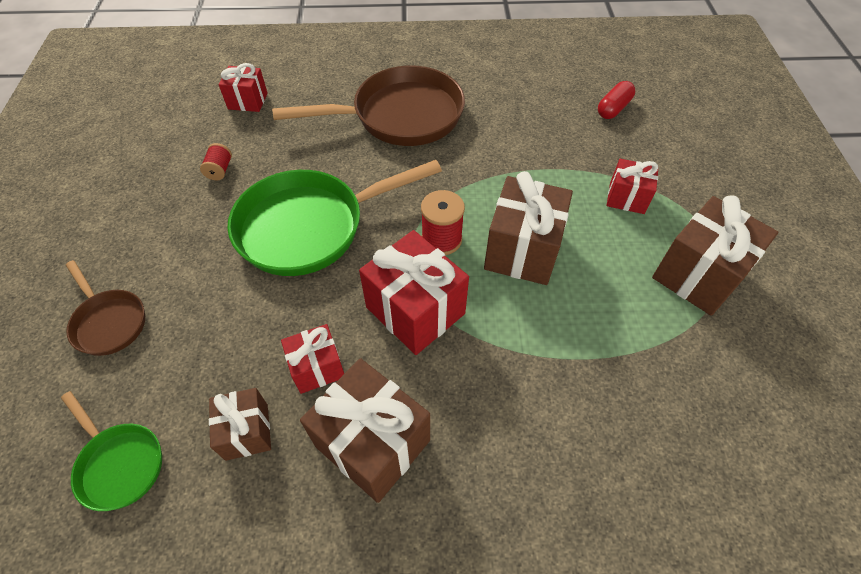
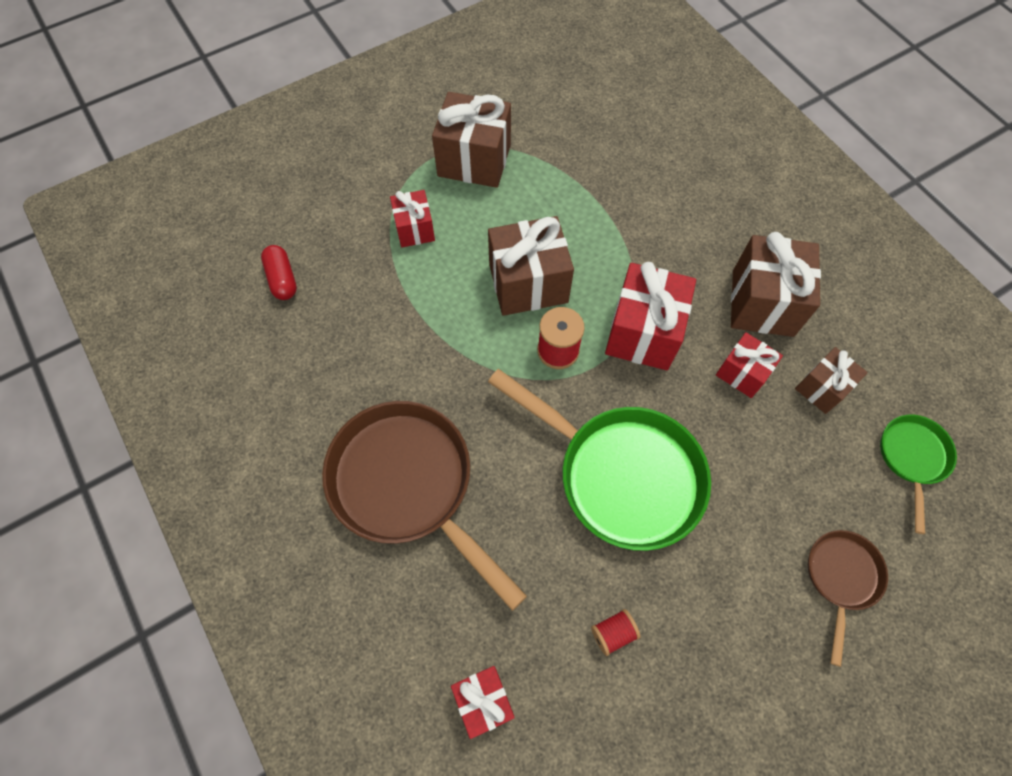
camera: 120 degrees left, 10 degrees up
red capsule [598,81,635,119] -> red capsule turned 60 degrees clockwise [261,245,297,300]

